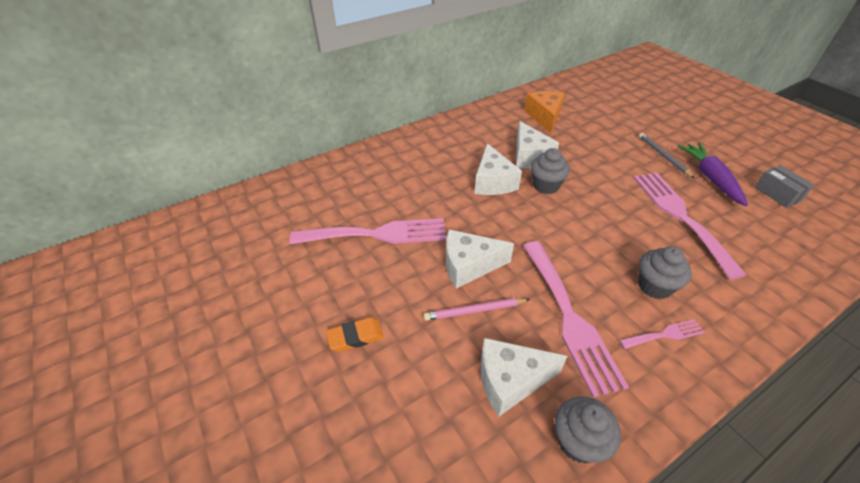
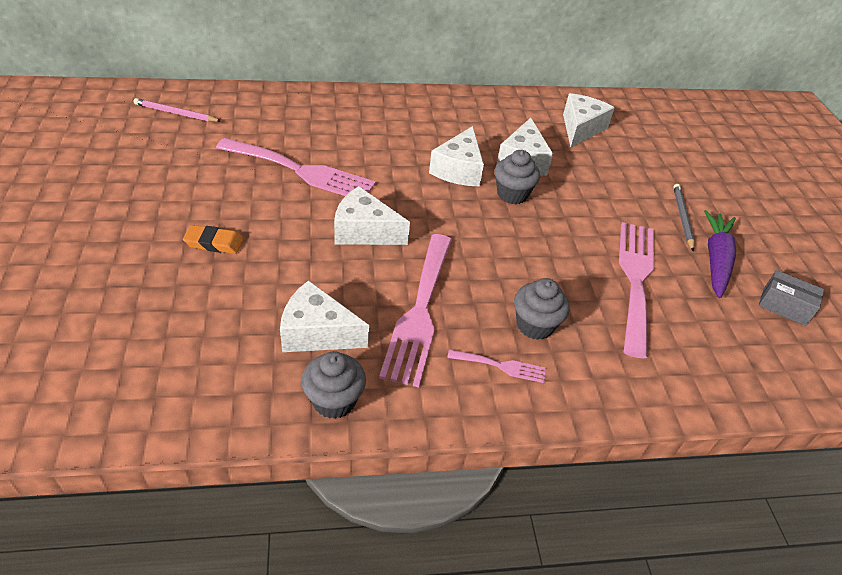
camera: 20 degrees right, 0 degrees up
pink pencil [424,298,530,321] -> pink pencil moved to [133,98,221,122]
orange cheese [524,91,565,133] -> white cheese [563,93,614,147]
grey box [755,165,814,208] -> grey box turned 60 degrees counterclockwise [759,270,824,326]

